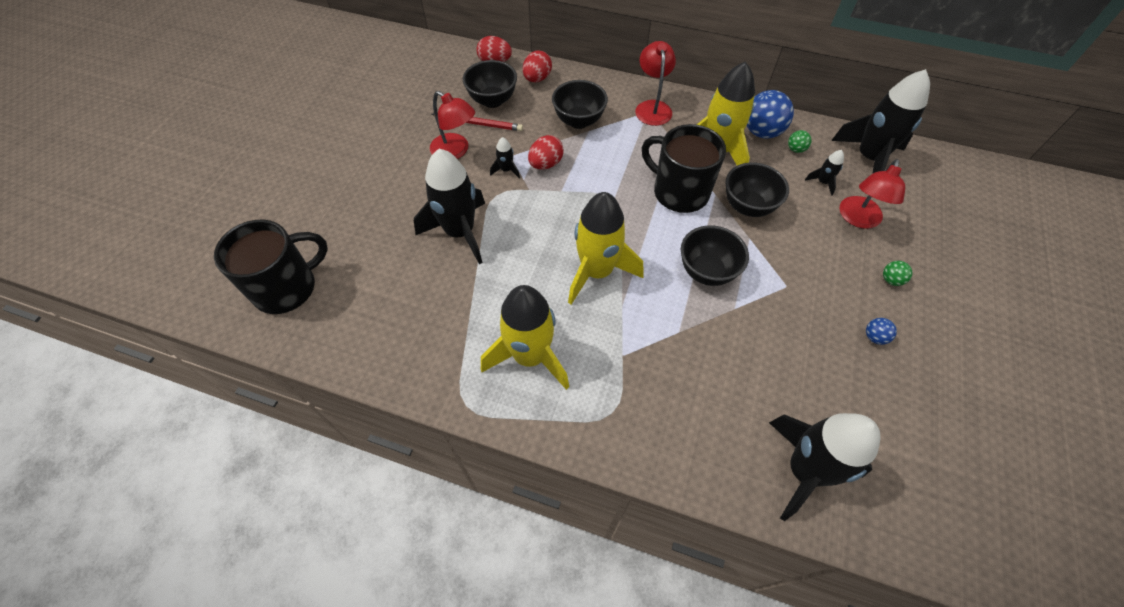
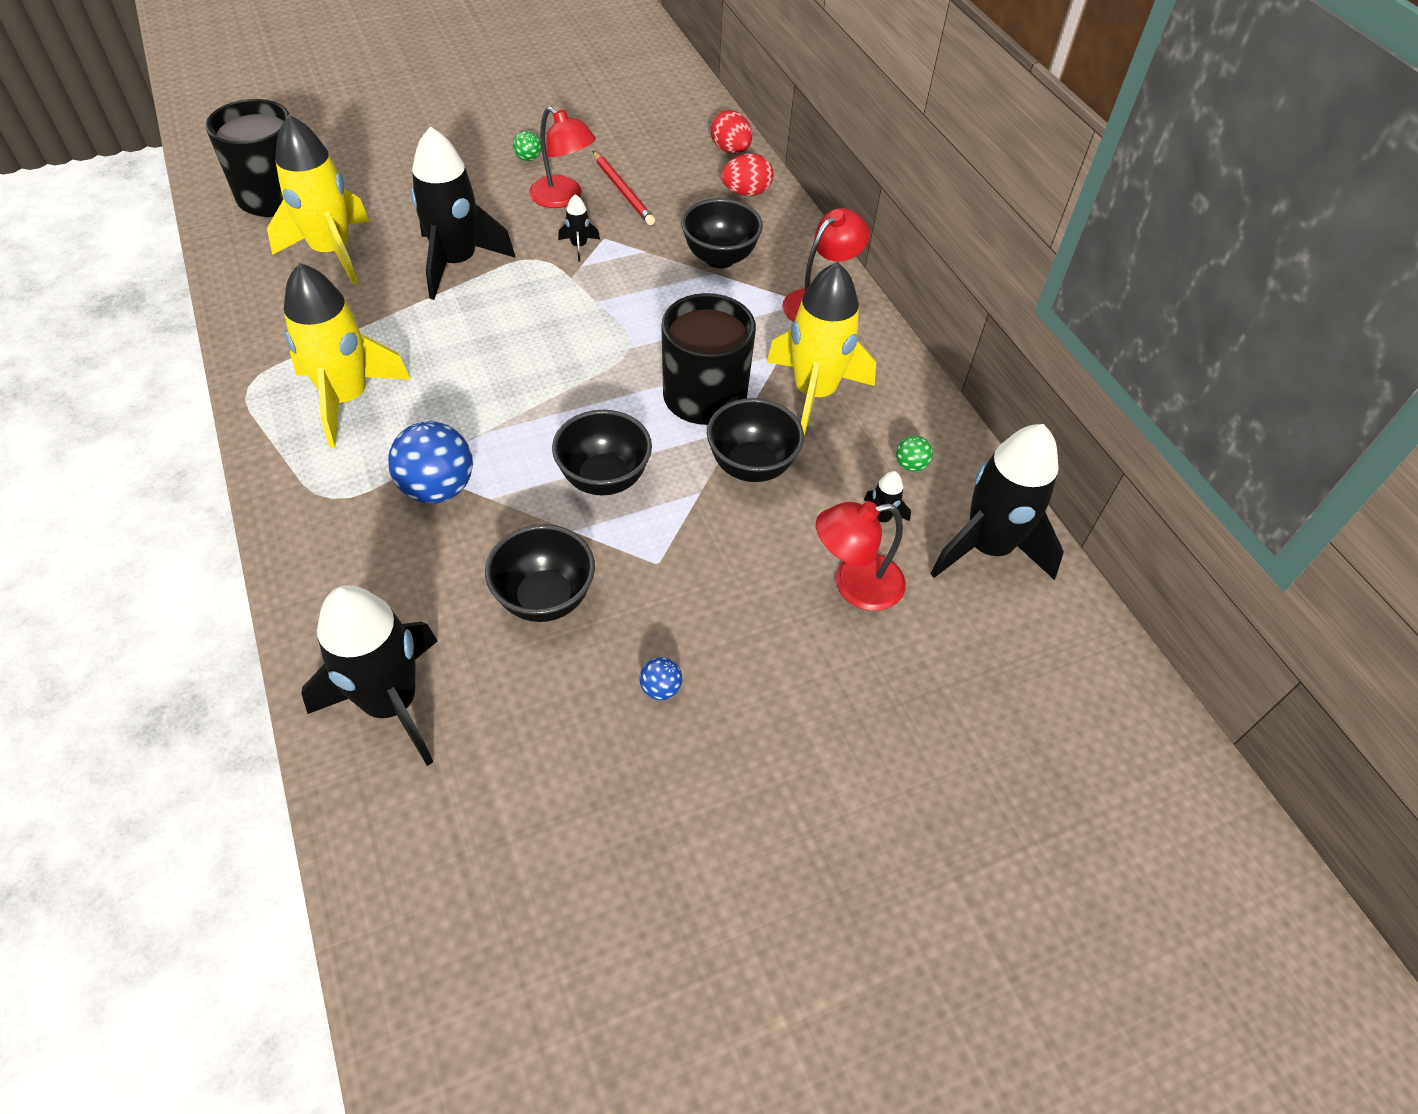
camera: 45 degrees right, 5 degrees down
red lamp [430,91,475,159] -> red lamp turned 45 degrees counterclockwise [529,106,596,208]
black bowl [463,60,517,108] -> black bowl moved to [485,524,595,622]
red egg [528,135,564,170] -> none
yellow rocket [568,192,643,305] -> yellow rocket moved to [267,115,369,285]
blue ball [747,90,794,139] -> blue ball moved to [388,421,473,503]
green ball [883,261,912,286] -> green ball moved to [513,131,541,161]

